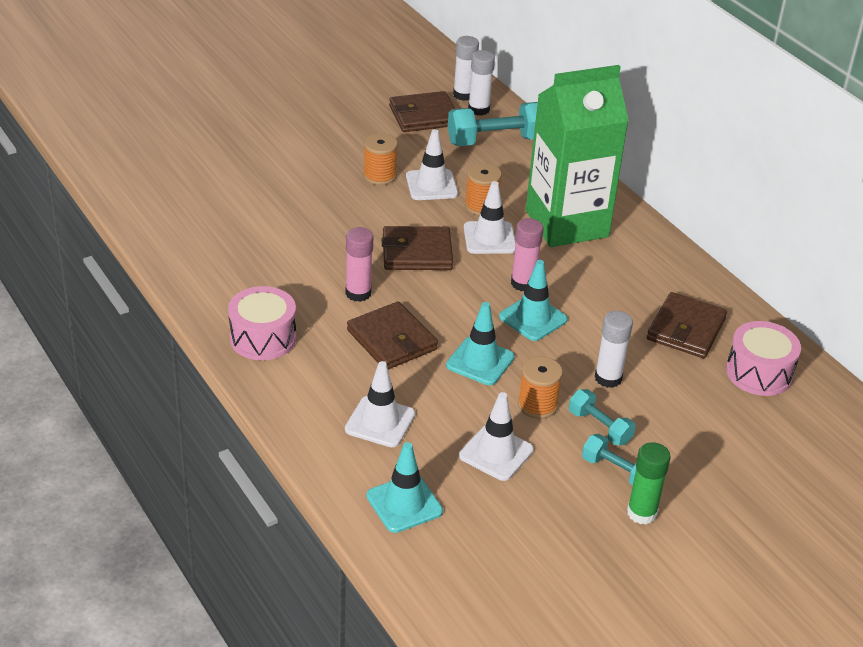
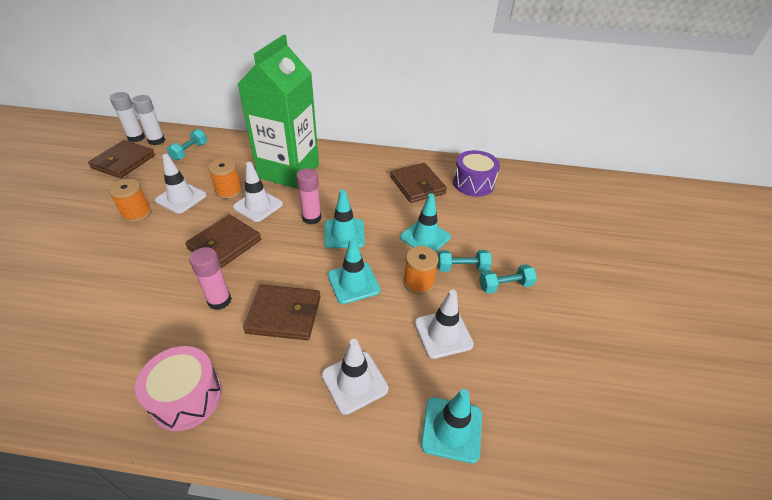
camera: 50 degrees left, 5 degrees up
turquoise dumbbell [448,102,538,146] -> turquoise dumbbell [167,129,207,161], size x0.57
white glue stick [595,311,633,388] -> turquoise traffic cone [400,193,451,252]
green glue stick [627,442,671,524] -> none
pink drum [726,321,801,396] -> purple drum [453,150,500,197]

